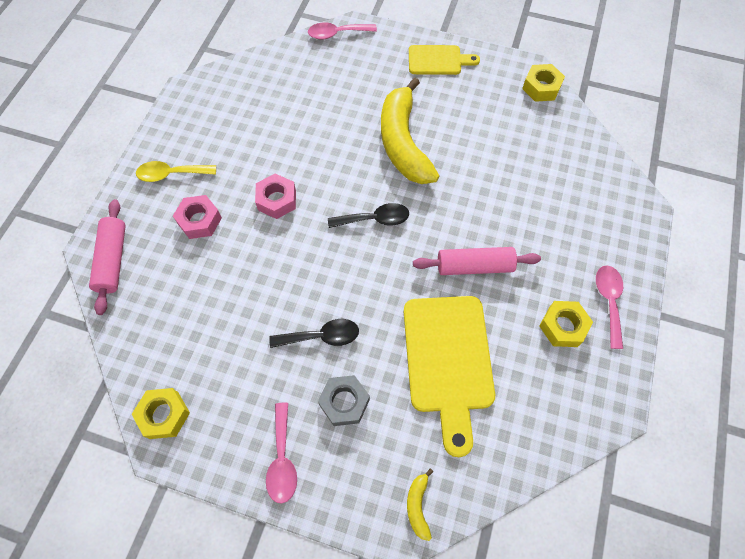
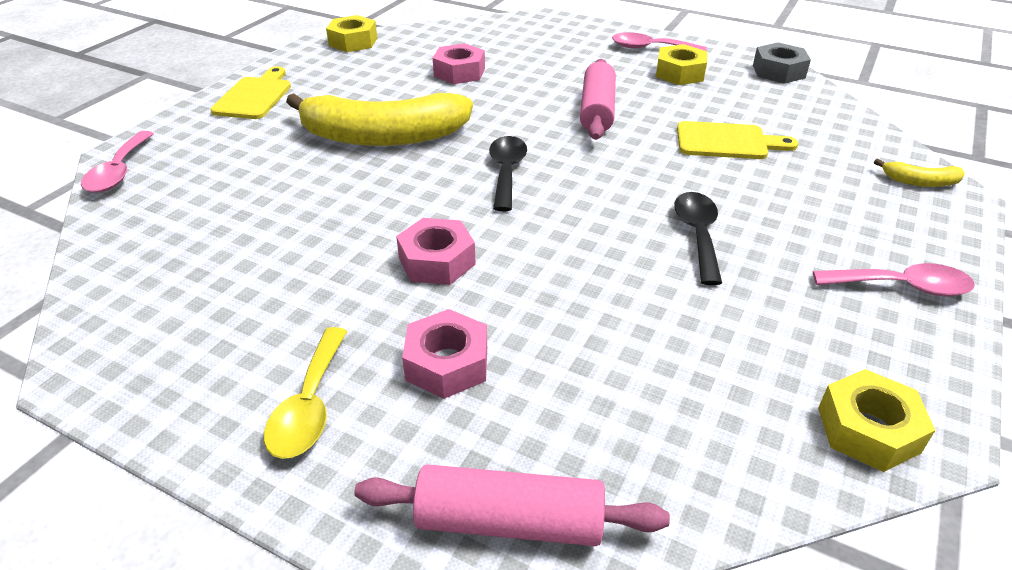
camera: 80 degrees left, 25 degrees down
grey nut [318,375,370,426] -> grey nut moved to [753,42,811,84]
yellow cutting board [404,296,495,457] -> yellow cutting board [677,121,798,159], size x0.57
none -> pink nut [433,43,485,84]

